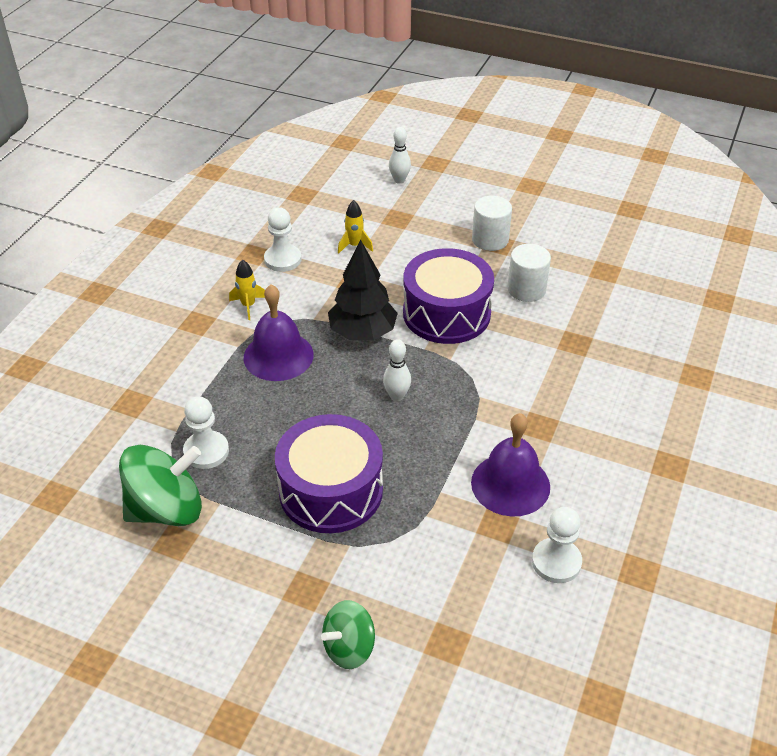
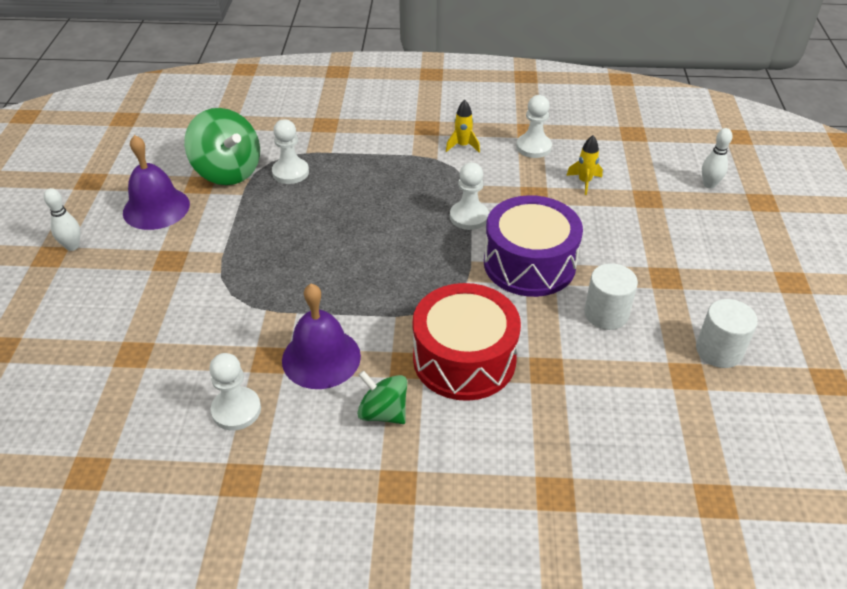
camera: 70 degrees right, 0 degrees up
purple bell [244,285,314,381] -> purple bell moved to [123,135,190,230]
purple drum [275,414,383,533] -> none
green spinning top [321,600,375,669] -> green spinning top moved to [357,371,407,424]
black tree [328,240,398,340] -> white pawn [450,163,489,230]
white bowling pin [383,339,411,401] -> white bowling pin moved to [44,188,81,251]
white cylinder [472,196,512,251] -> white cylinder moved to [696,299,758,368]
none -> red drum [413,283,521,401]

